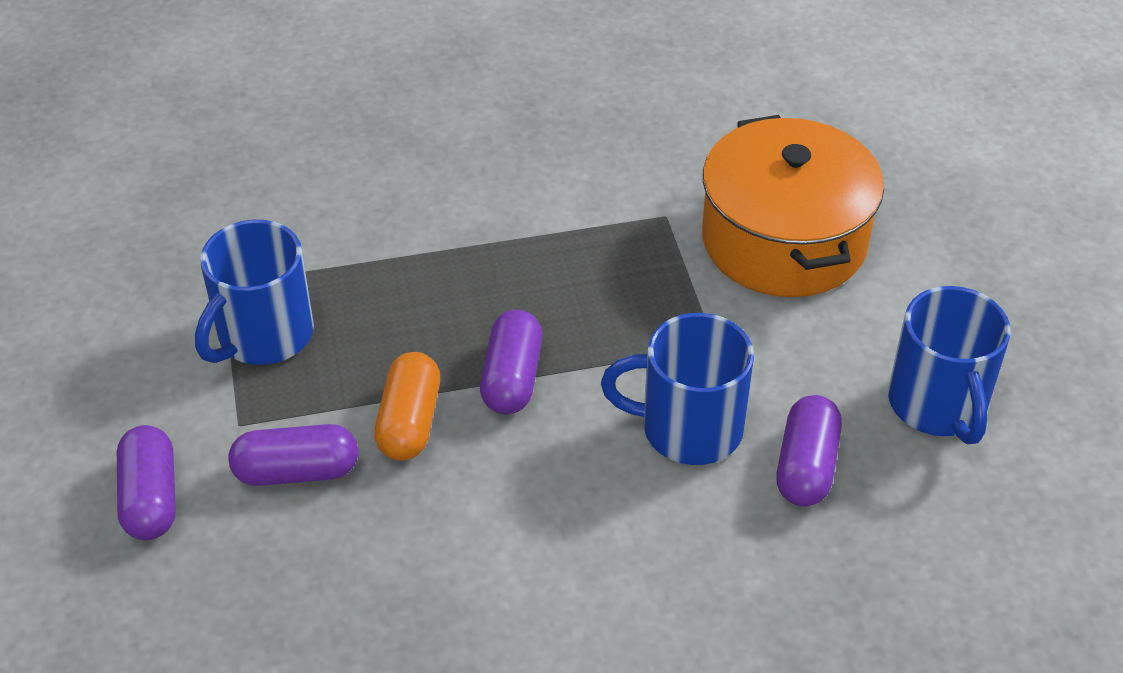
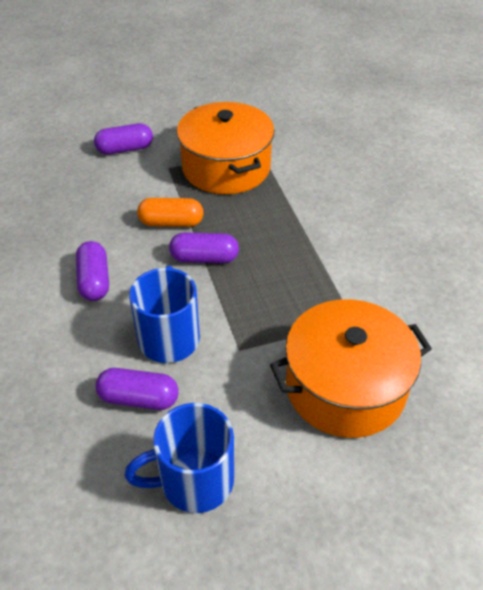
camera: 85 degrees right, 0 degrees up
blue mug [195,220,314,365] -> orange pot [177,102,275,194]
purple capsule [228,424,358,486] -> purple capsule moved to [76,241,109,301]

